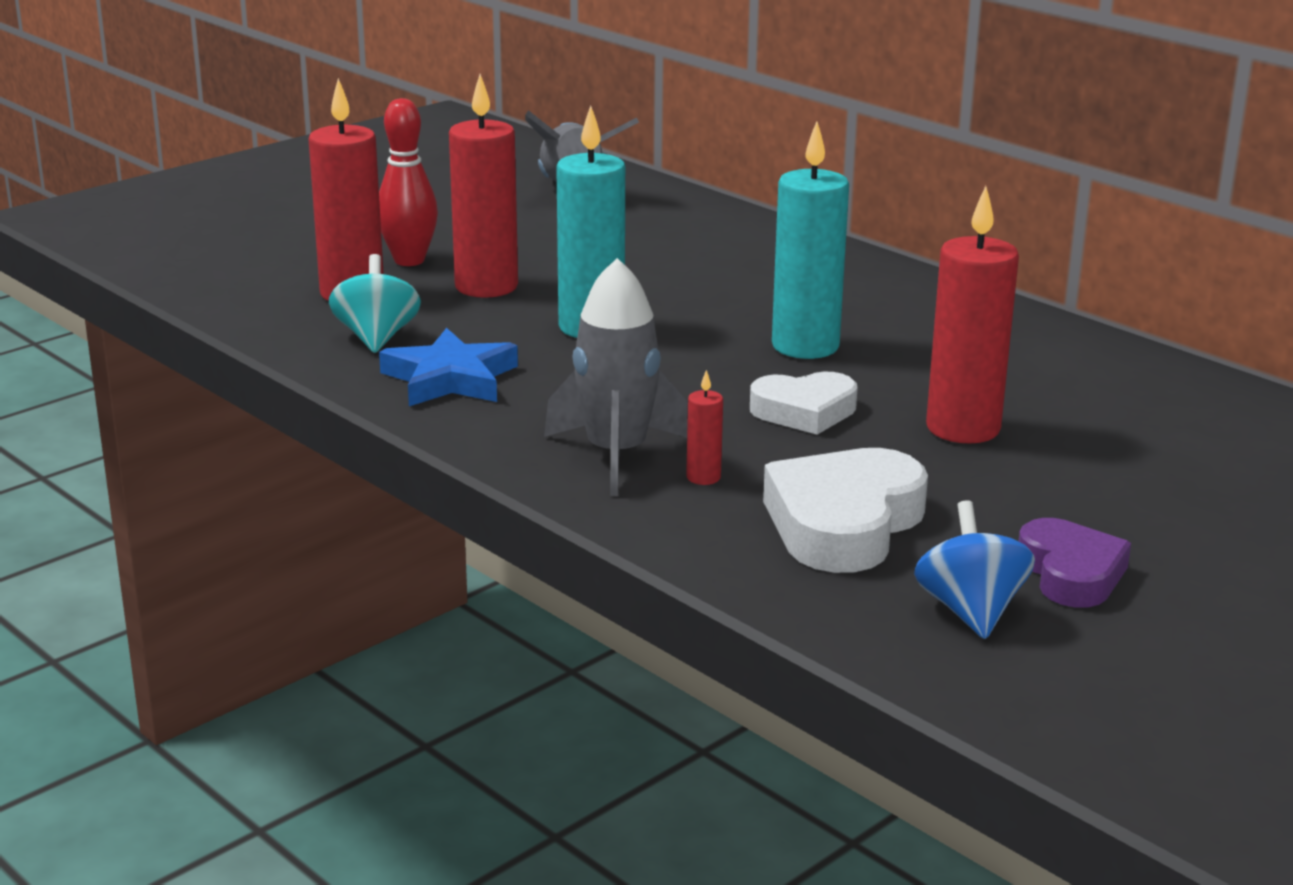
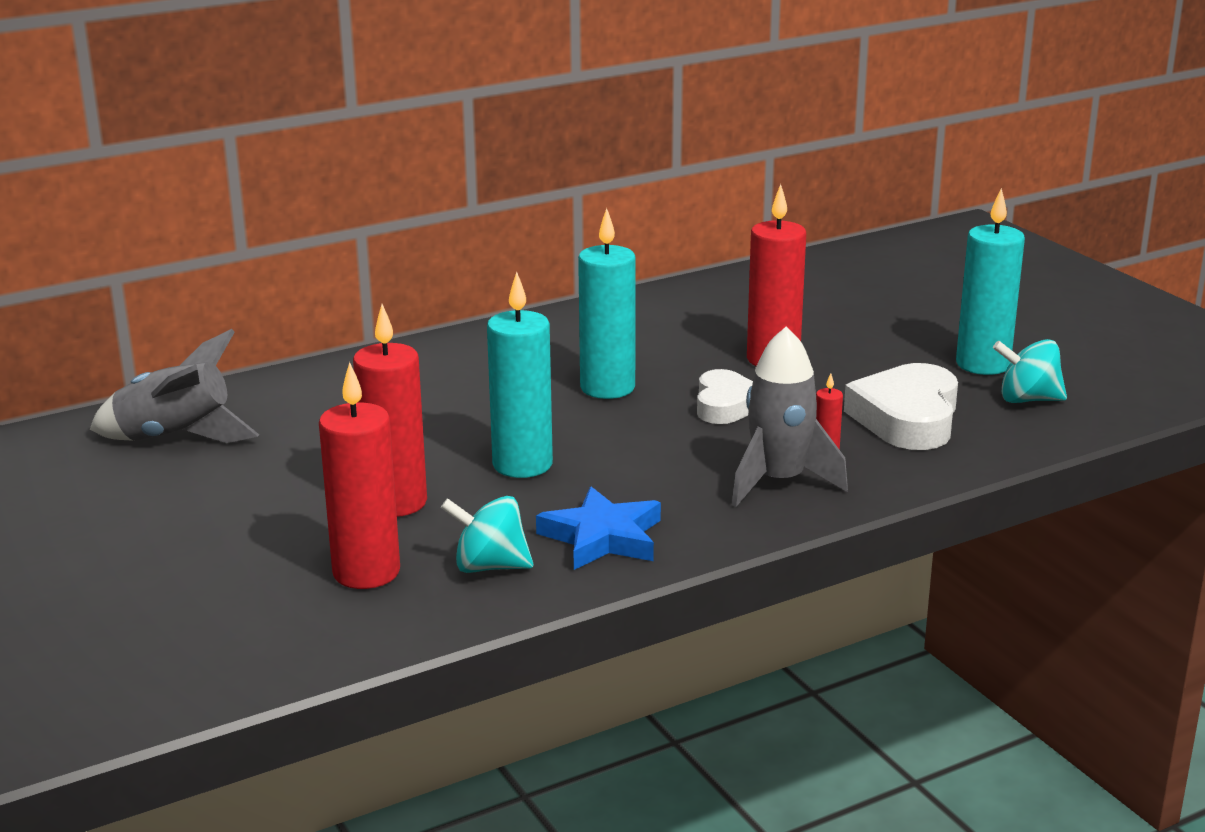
camera: 75 degrees left, 0 degrees up
red bowling pin [379,98,438,266] -> none
white heart [763,448,928,573] -> white heart turned 60 degrees clockwise [844,363,958,450]
blue spinning top [914,500,1035,639] -> turquoise spinning top [993,339,1067,403]
purple heart [1019,518,1131,607] -> turquoise candle [956,188,1025,375]

